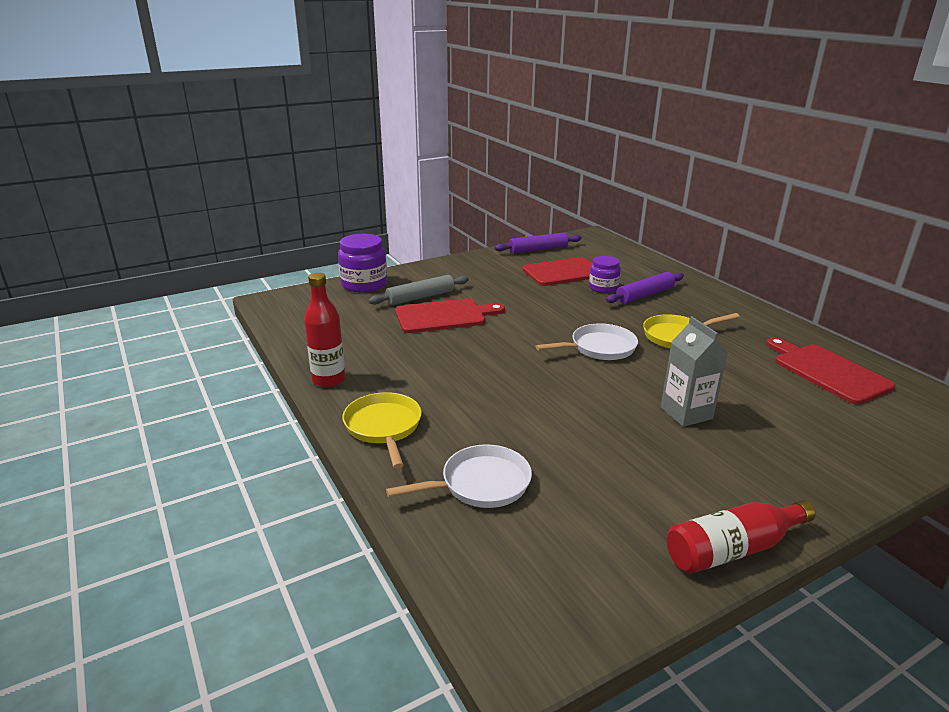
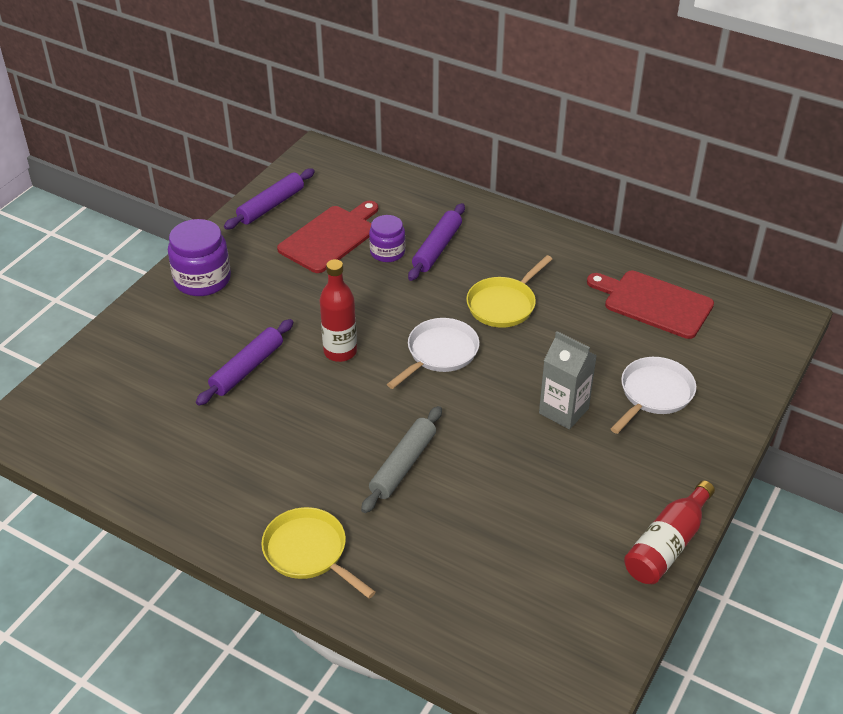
camera: 30 degrees left, 15 degrees up
red bottle [304,273,345,387] -> red bottle moved to [320,259,357,362]
purple jar [338,234,387,292] -> purple jar moved to [168,219,231,296]
grey rolling pin [368,275,469,305] -> grey rolling pin moved to [361,406,442,513]
white pan [386,444,532,508] -> white pan moved to [611,357,696,434]
red cutting board [395,298,505,333] -> purple rolling pin [196,319,294,405]

